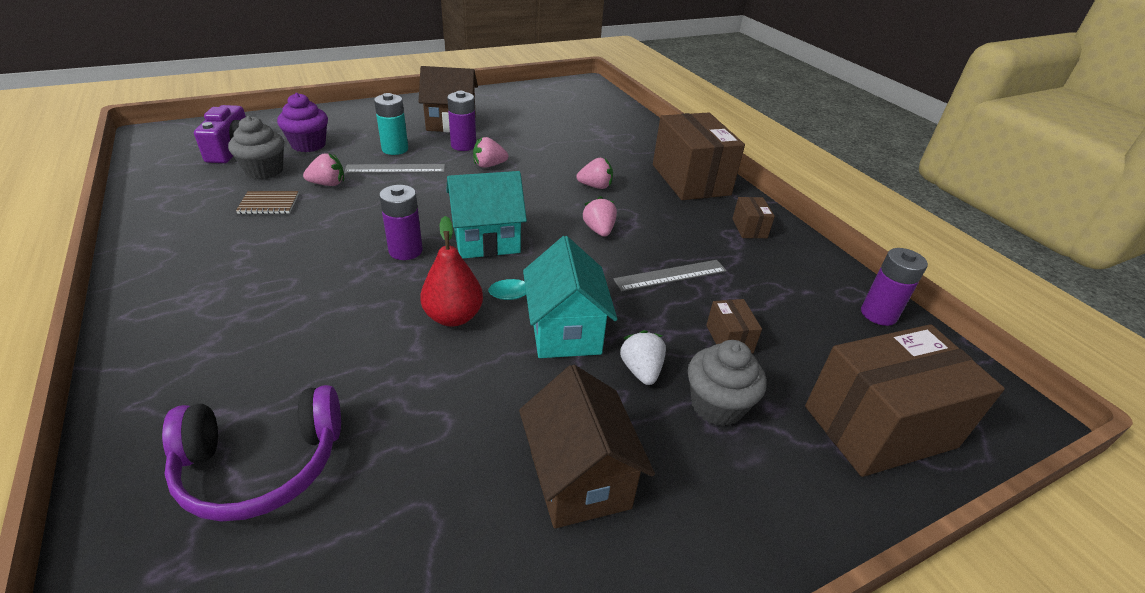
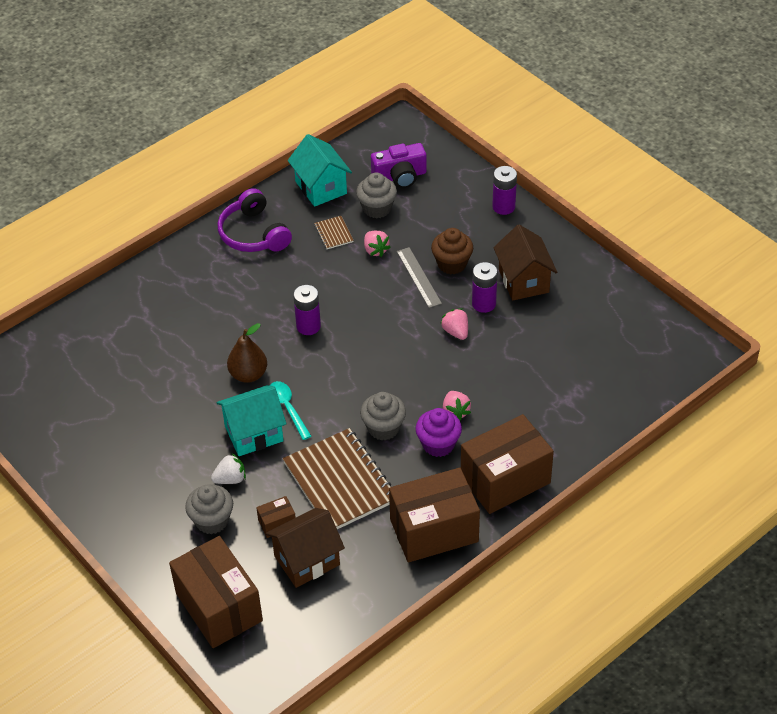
camera: 80 degrees right, 10 degrees up
purple headphones [162,385,341,522] -> purple headphones moved to [218,188,292,252]
purple cupcake [277,93,328,152] -> purple cupcake moved to [416,408,462,457]
turquoise battery [374,93,408,155] -> brown cupcake [431,228,473,274]
red pear [420,216,483,327] -> brown pear [227,323,267,383]
turquoise house [446,171,527,259] -> turquoise house moved to [288,134,352,207]
brown house [519,365,655,528] -> brown house moved to [266,508,345,588]
pink strawberry [582,196,617,237] -> grey cupcake [360,392,406,441]
grey ruler [613,260,727,291] -> brown notebook [283,428,391,529]
brown box [732,197,775,238] -> brown box [389,468,480,563], size x2.32
purple battery [861,248,928,326] -> purple battery moved to [492,166,517,215]

